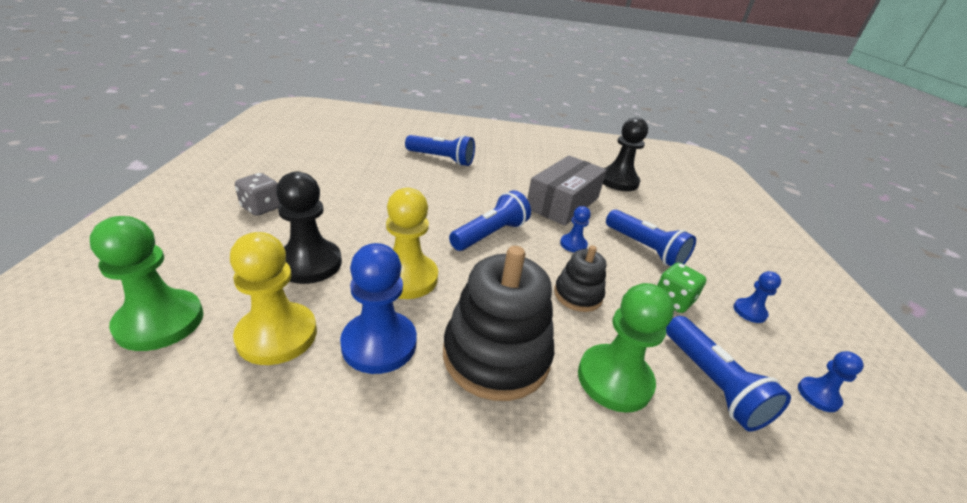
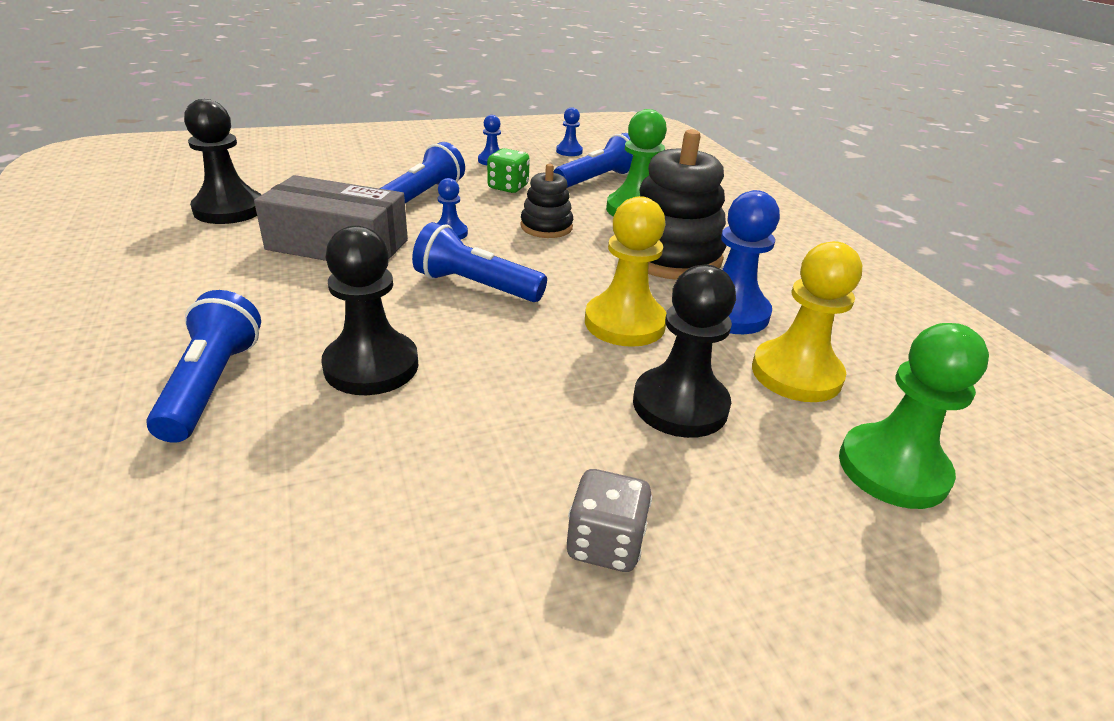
camera: 110 degrees left, 0 degrees up
none -> black pawn [321,225,418,395]

